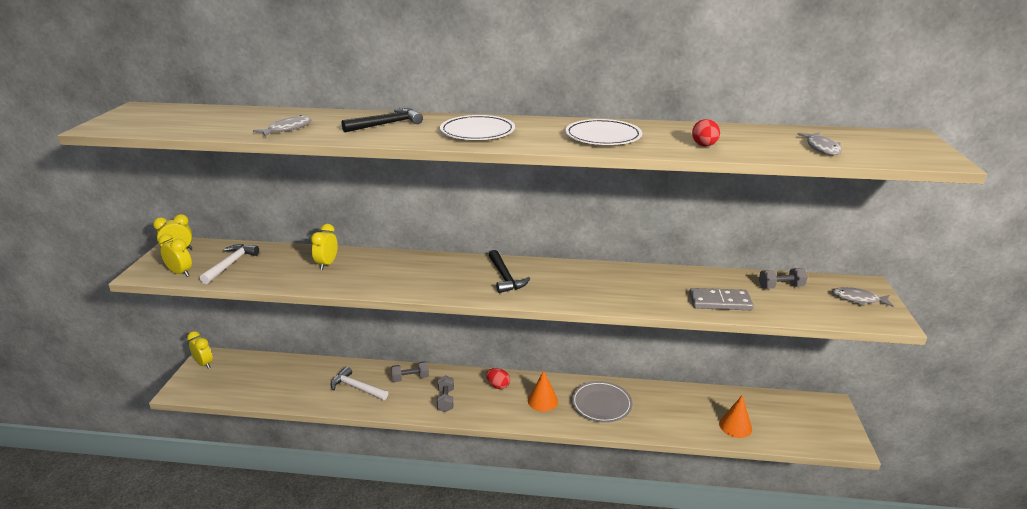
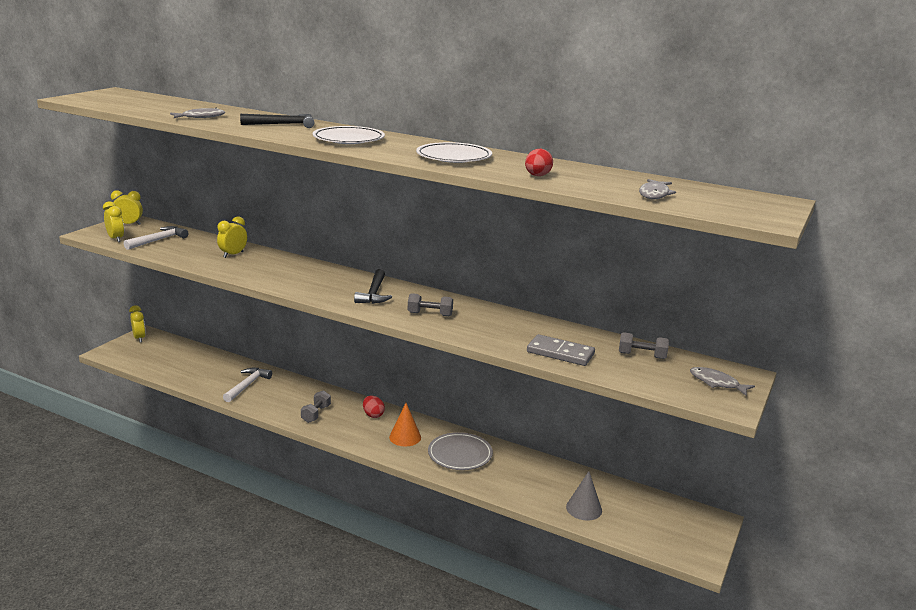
camera: 20 degrees right, 5 degrees down
white hammer [331,366,388,400] -> white hammer turned 60 degrees clockwise [223,368,272,402]
grey dumbbell [391,361,429,382] -> grey dumbbell moved to [408,293,453,316]
orange cone [719,395,752,438] -> grey cone [566,471,602,520]

